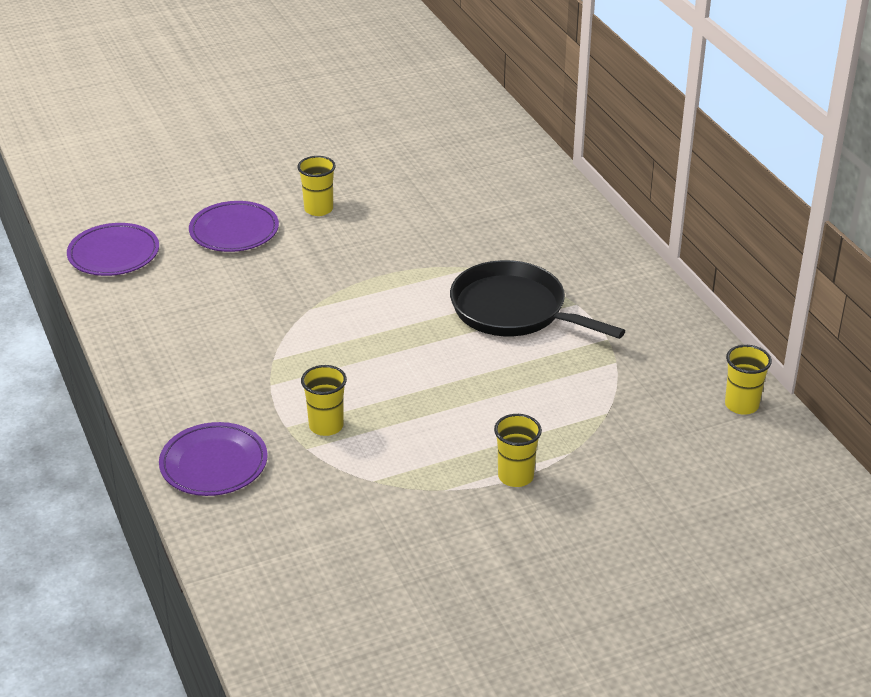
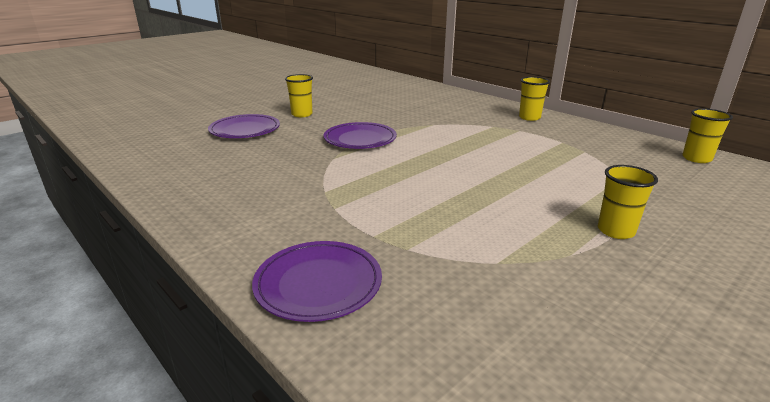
camera: 20 degrees left, 10 degrees down
purple plate [67,223,159,276] -> purple plate moved to [323,122,397,149]
yellow cup [301,365,347,436] -> yellow cup moved to [519,77,550,121]
black pan [450,260,625,339] -> none

